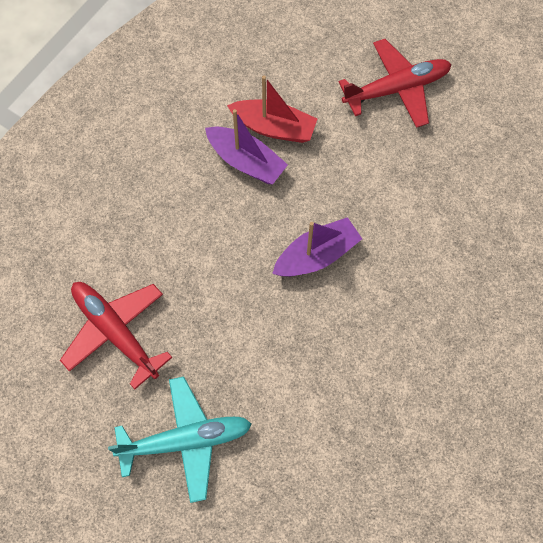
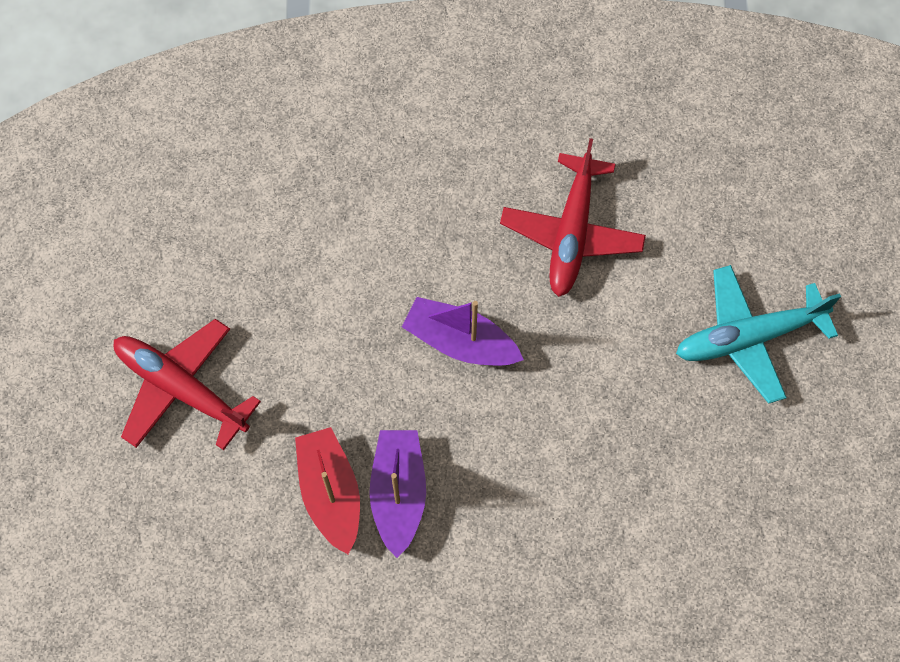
camera: 125 degrees left, 0 degrees up
red plane [60,282,172,389] -> red plane moved to [500,138,646,297]
turquoise plane [108,376,251,503] -> turquoise plane turned 60 degrees counterclockwise [676,265,841,404]

